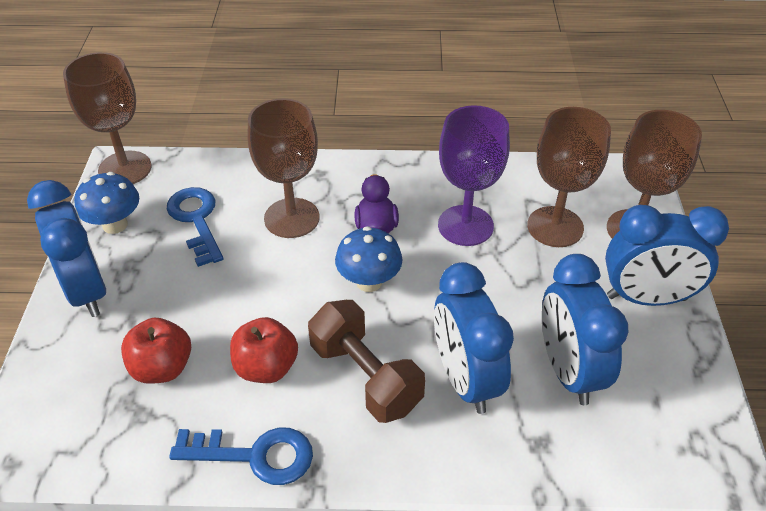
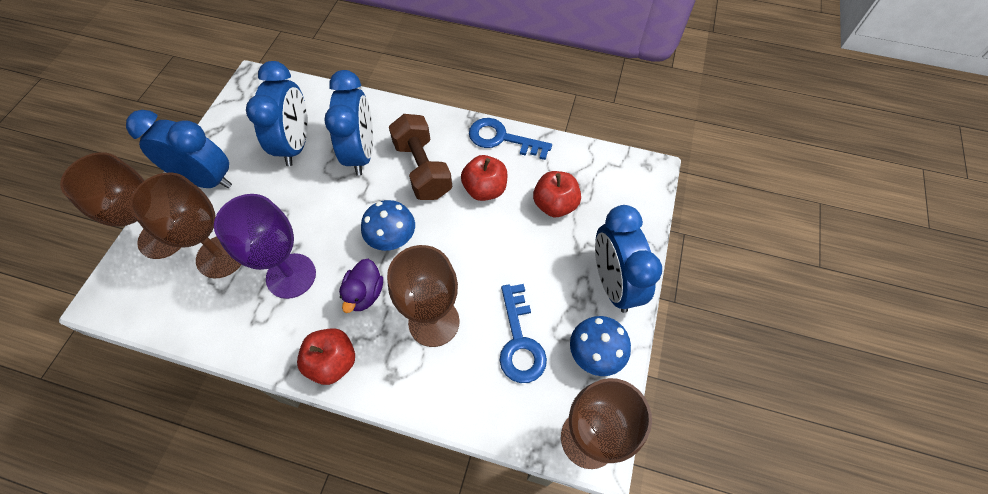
camera: 165 degrees left, 15 degrees up
none -> red apple [297,328,355,385]

